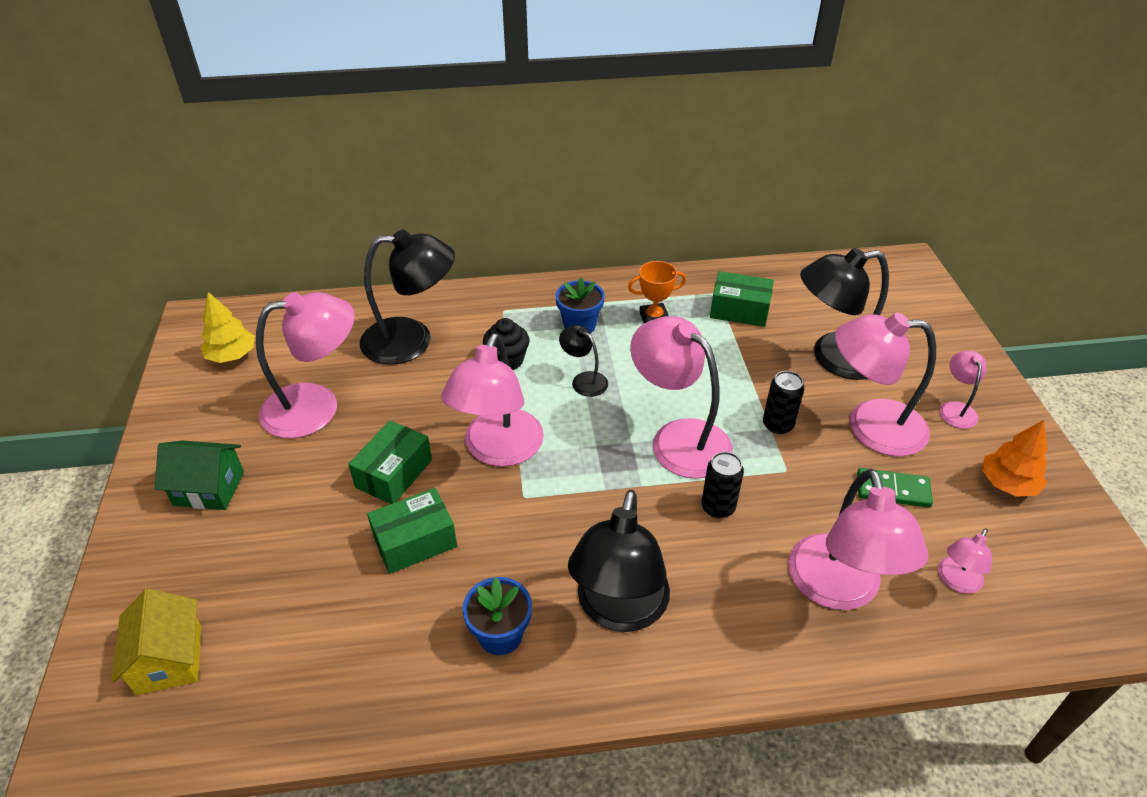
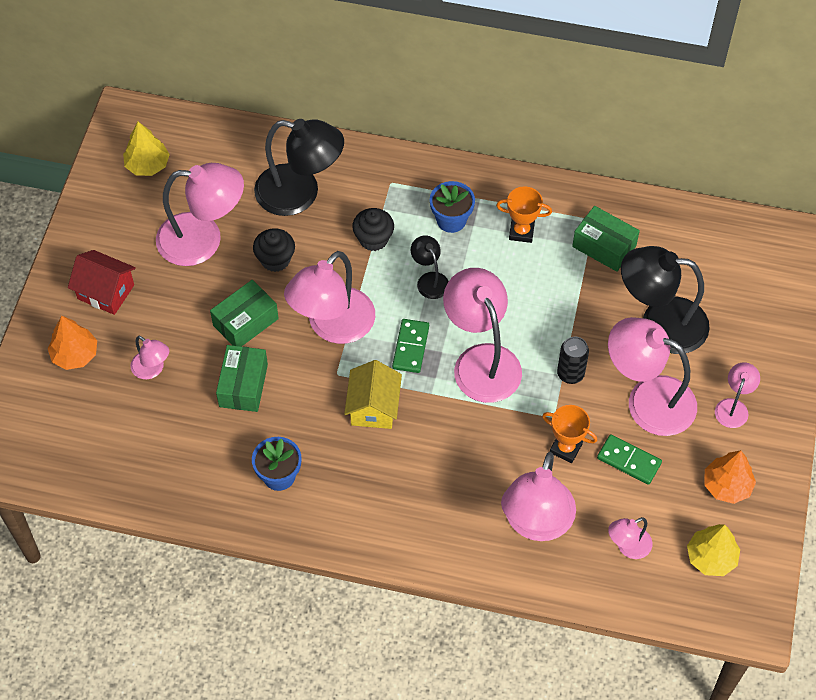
camera: 20 degrees right, 15 degrees up
yellow house [111,588,201,695] -> yellow house moved to [344,360,402,429]
green house [155,440,244,510] -> red house [68,250,136,315]
green box [367,488,457,574] -> green box turned 75 degrees counterclockwise [216,345,268,412]
black lamp [568,489,670,632] -> none
black can [701,452,744,518] -> none
none -> orange tree [48,316,97,370]
none -> pink lamp [131,336,169,379]
none -> black cupcake [253,228,295,272]
none -> green domino [392,319,429,373]
none -> orange trophy [542,405,597,463]
none -> yellow tree [687,524,740,576]

